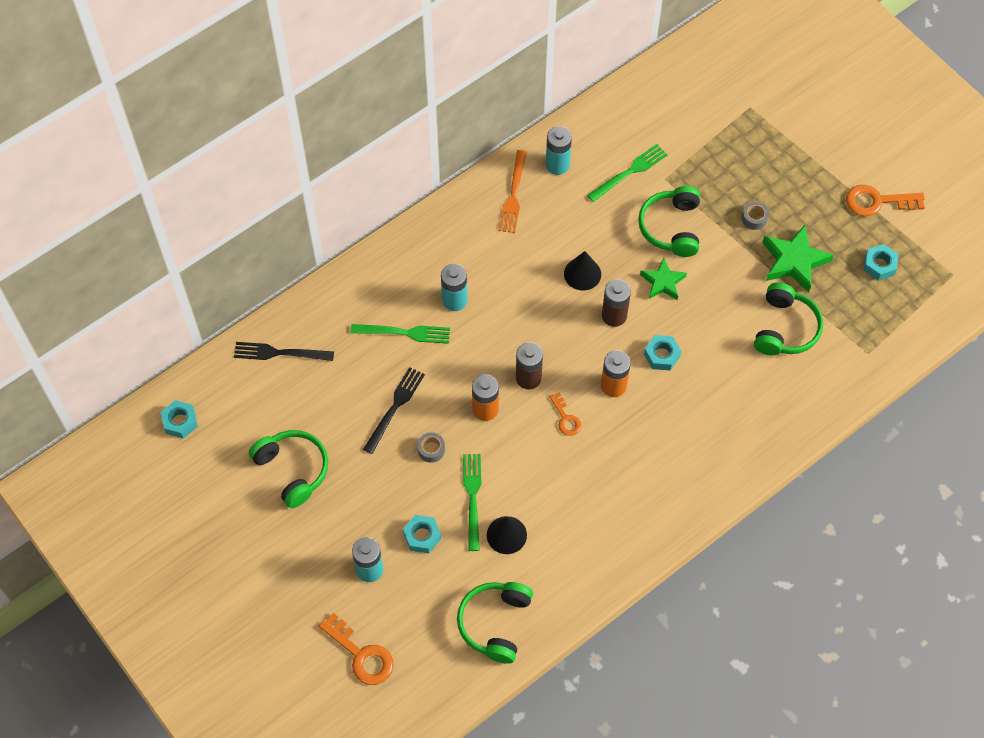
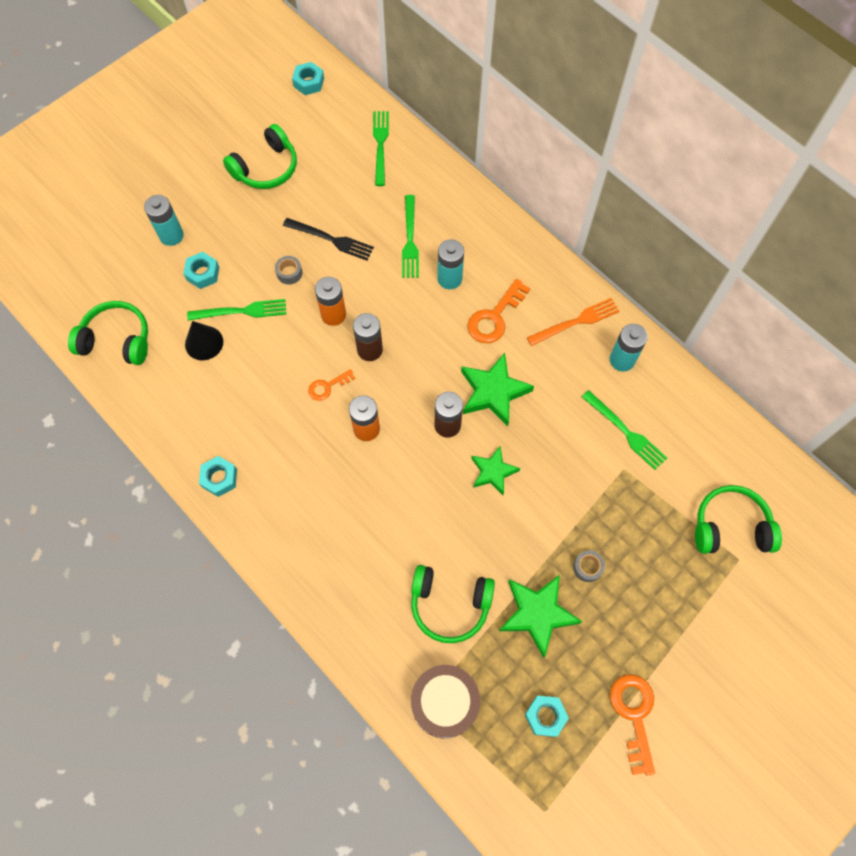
camera: 85 degrees right, 5 degrees up
black fork [234,342,334,361] -> green fork [373,111,389,186]
orange key [319,613,394,685] -> orange key moved to [468,279,530,343]
orange fork [499,150,527,233] -> orange fork turned 150 degrees clockwise [527,298,619,346]
black cone [564,251,601,290] -> green star [461,353,534,426]
green headphones [638,186,700,257] -> green headphones moved to [695,485,782,554]
turquoise nut [644,335,681,370] -> turquoise nut moved to [199,456,237,497]
none -> brown drum [411,665,480,738]

